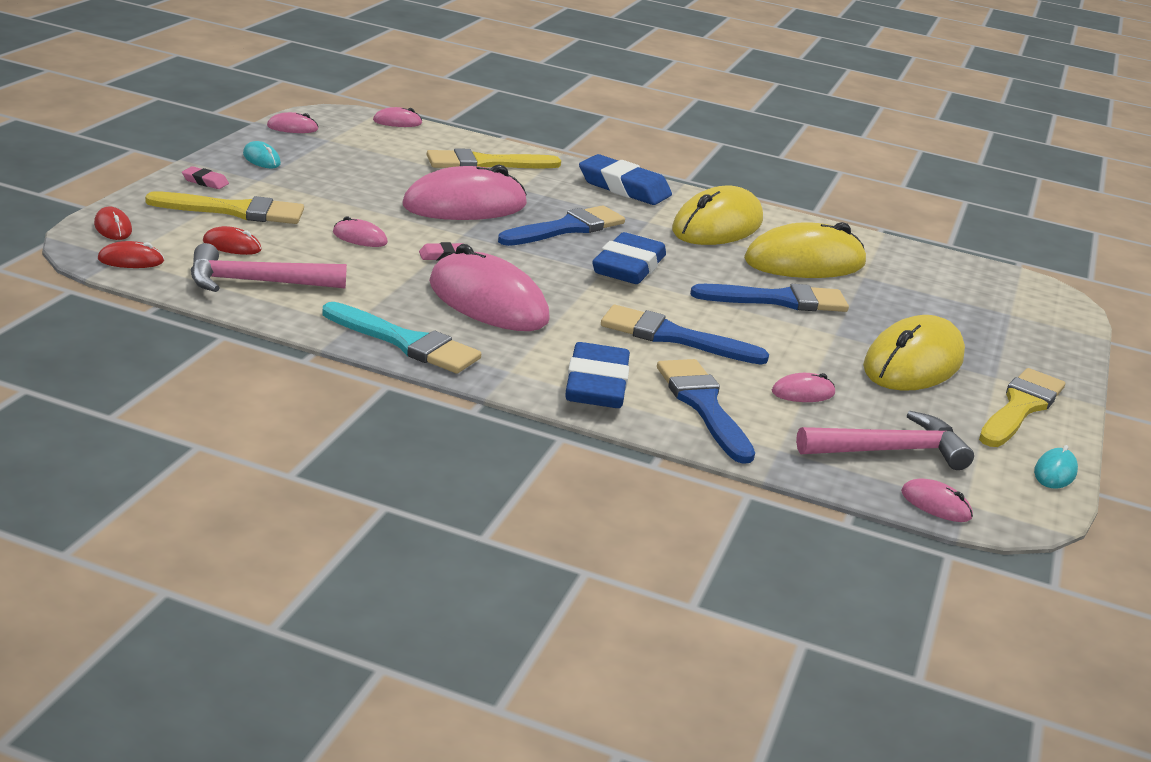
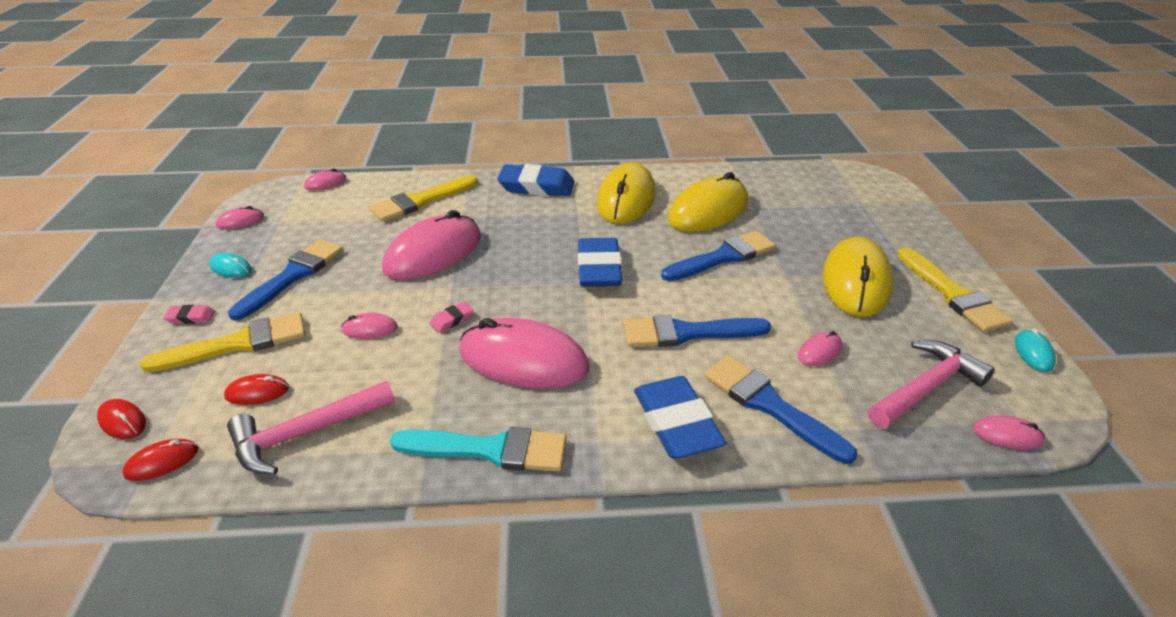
camera: 20 degrees left, 10 degrees up
blue brush [498,205,625,246] -> blue brush moved to [228,239,343,321]
yellow brush [979,368,1065,447] -> yellow brush turned 150 degrees clockwise [897,247,1013,332]

